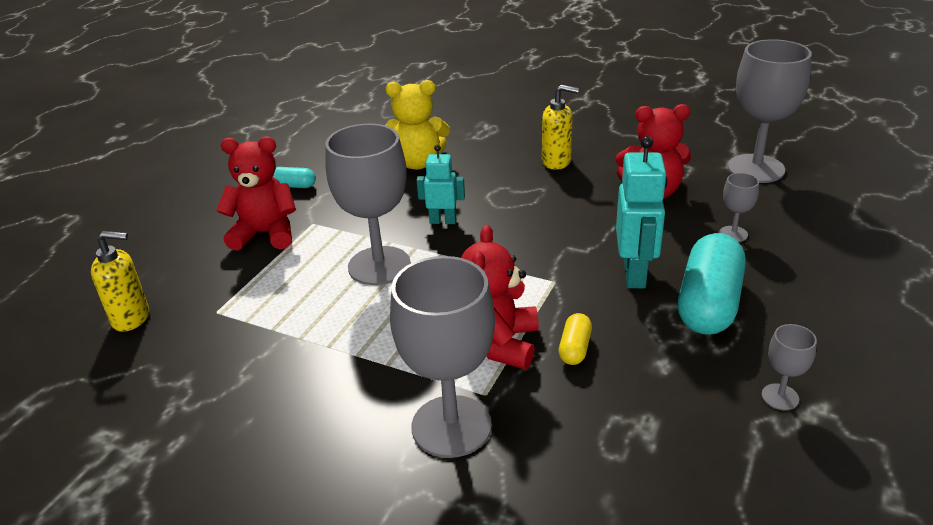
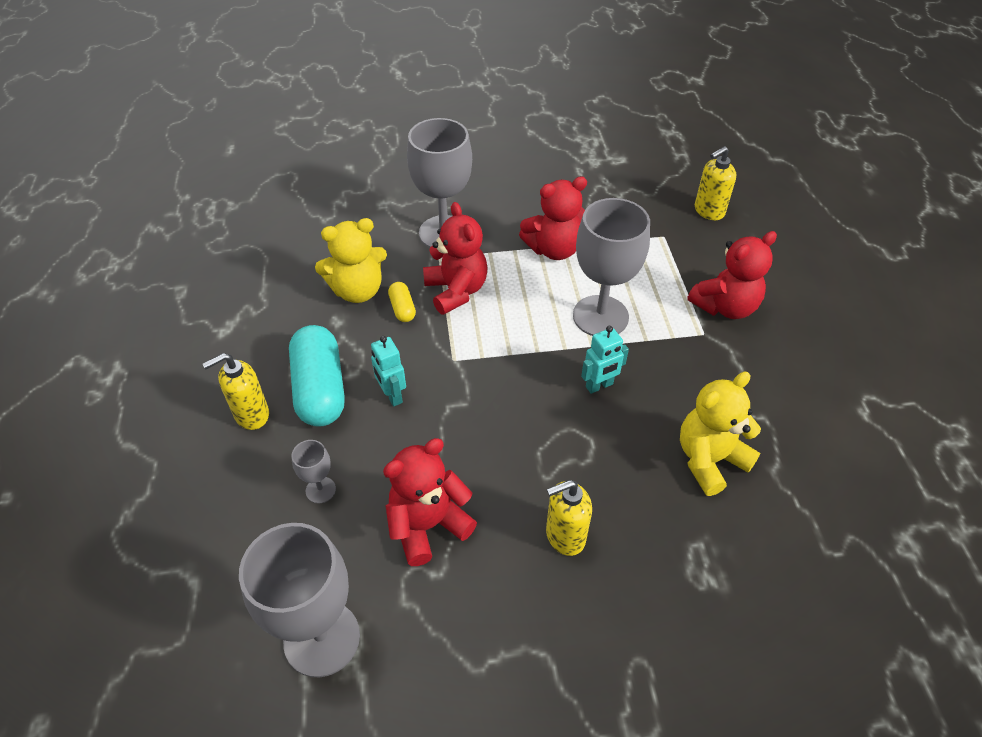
camera: 145 degrees right, 15 degrees up
turquoise capsule [273,167,316,188] -> none
turquoise robot [616,136,667,288] -> turquoise robot [371,336,406,407], size x0.62
grey goblet [762,324,817,410] -> none
none -> yellow soap dispenser [203,353,269,430]
none -> yellow teddy bear [315,218,387,303]
none -> red teddy bear [519,176,587,260]

